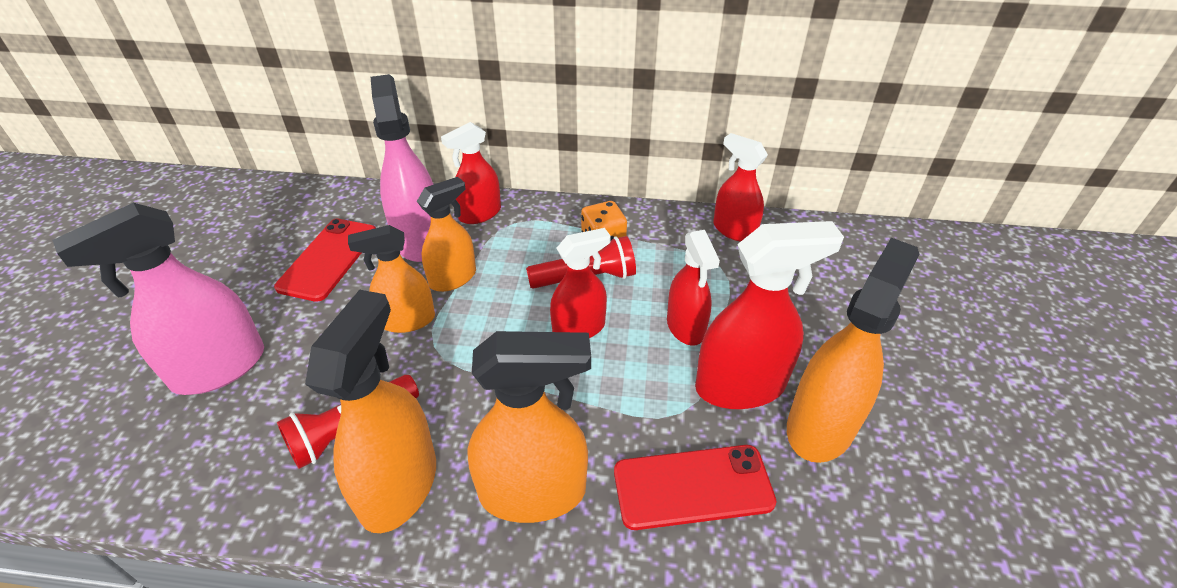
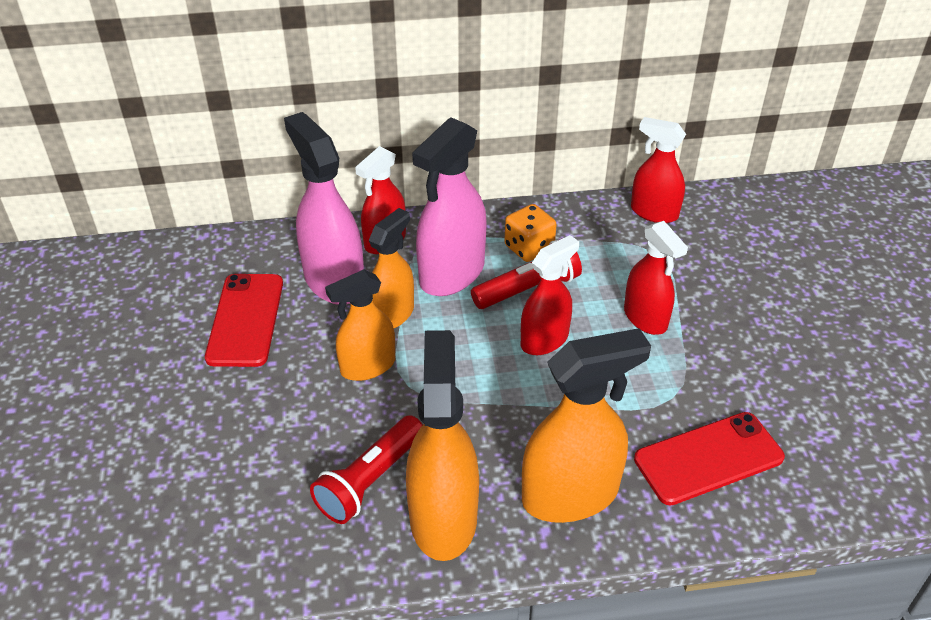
camera: 15 degrees left, 0 degrees up
pink spray bottle [52,203,264,395] -> pink spray bottle moved to [412,117,487,296]
red spray bottle [695,221,844,409] -> none
orange spray bottle [787,238,919,463] -> none

